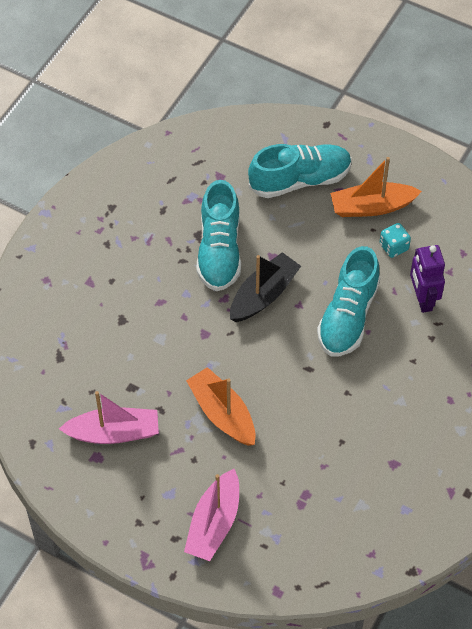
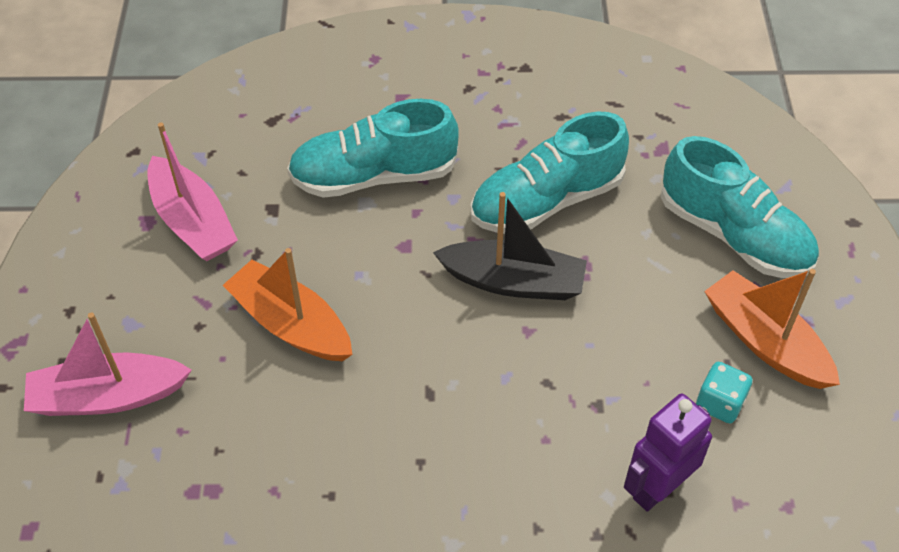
camera: 60 degrees right, 5 degrees down
orange boat [186,367,256,446] -> orange boat turned 75 degrees counterclockwise [223,248,353,361]
turquoise shoe [317,246,380,356] -> turquoise shoe moved to [287,99,459,198]

